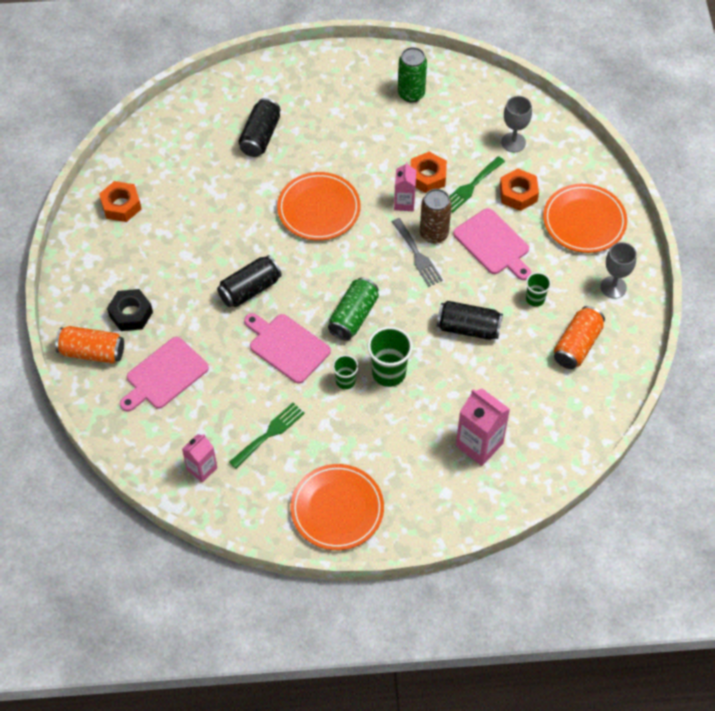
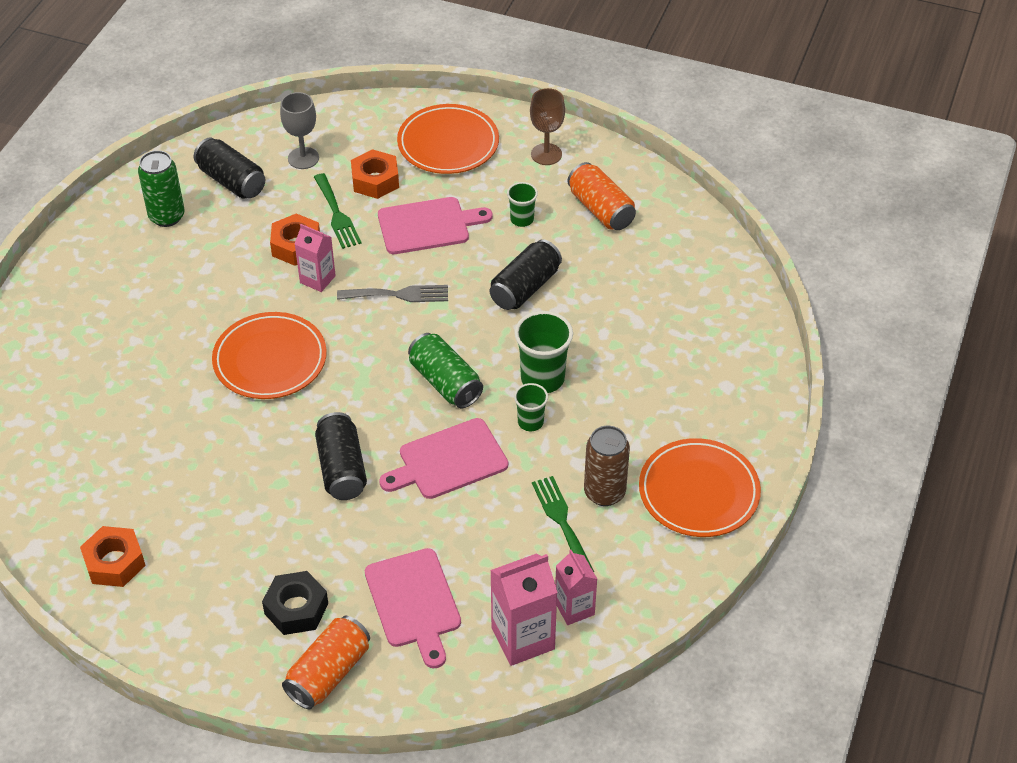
camera: 65 degrees left, 10 degrees down
black can [239,98,280,157] -> black can moved to [194,137,265,199]
brown can [420,189,452,244] -> brown can moved to [584,426,630,506]
pink carton [456,389,510,466] -> pink carton moved to [490,553,558,666]
grey goblet [600,242,637,298] -> brown goblet [530,88,565,165]

